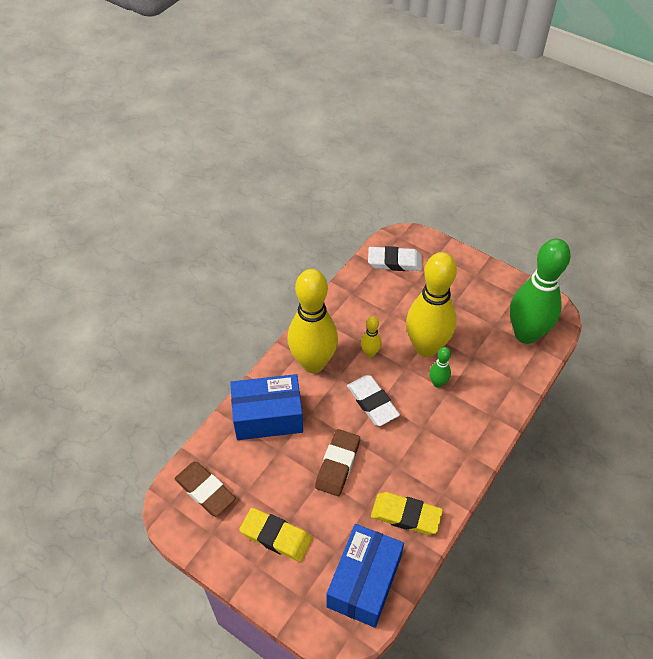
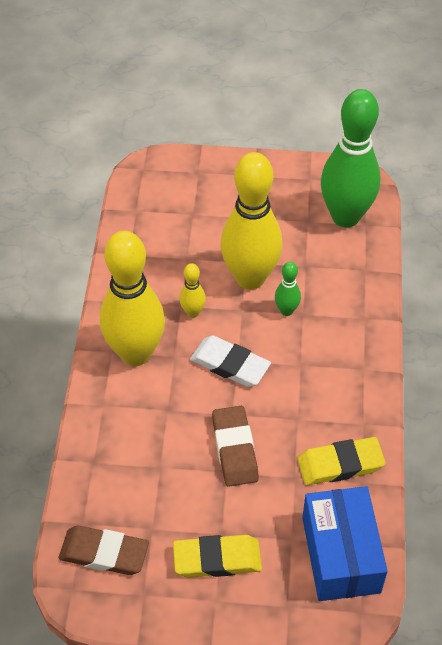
camera: 30 degrees left, 0 degrees up
blue box [230,374,303,440] -> none
white eraser [368,246,422,271] -> none

